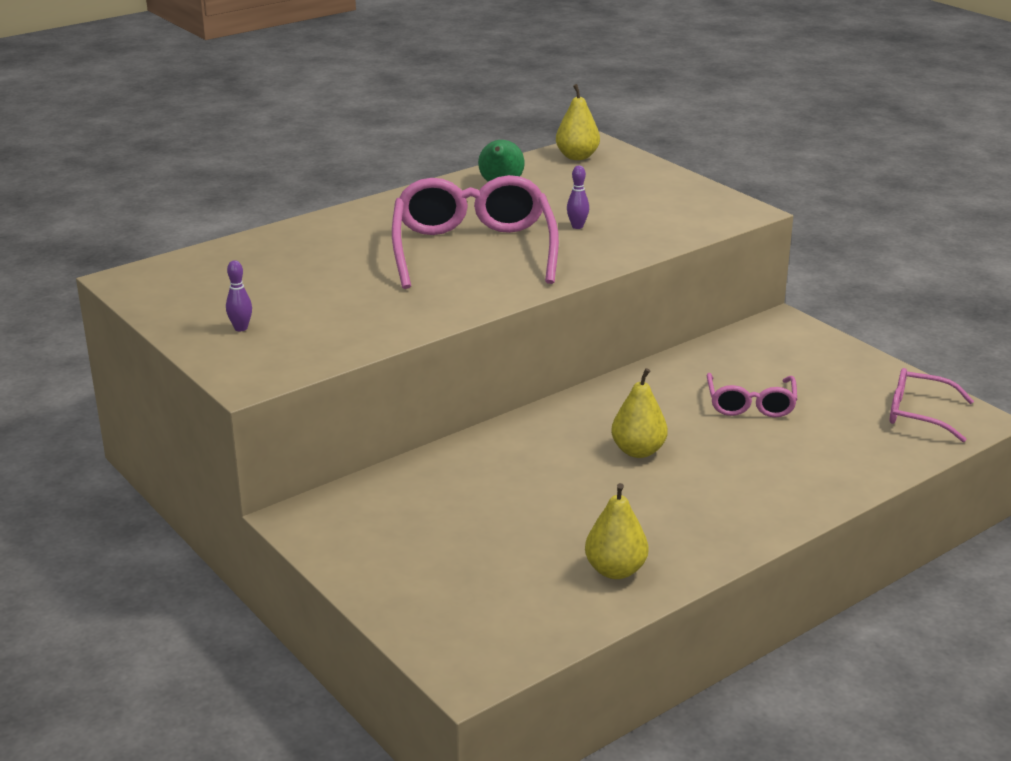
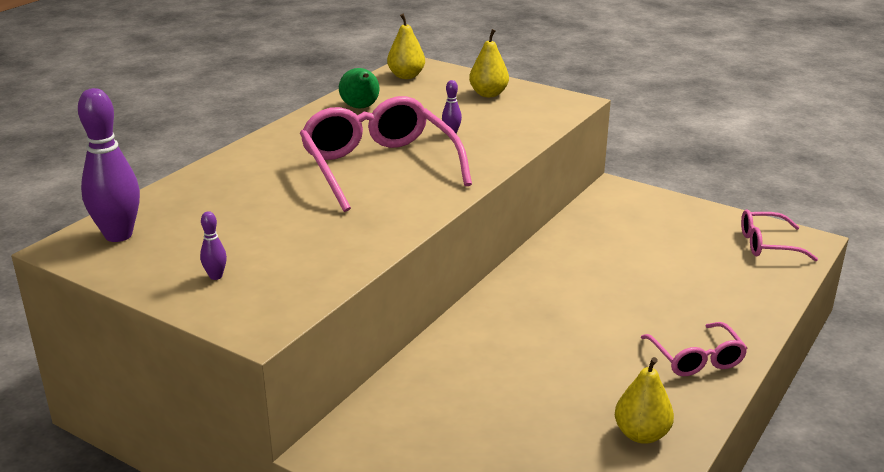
camera: 20 degrees left, 0 degrees up
yellow pear [611,368,668,458] -> yellow pear moved to [469,29,509,97]
pink glasses [707,373,797,417] -> pink glasses moved to [641,322,748,376]
none -> purple bowling pin [78,88,140,242]

